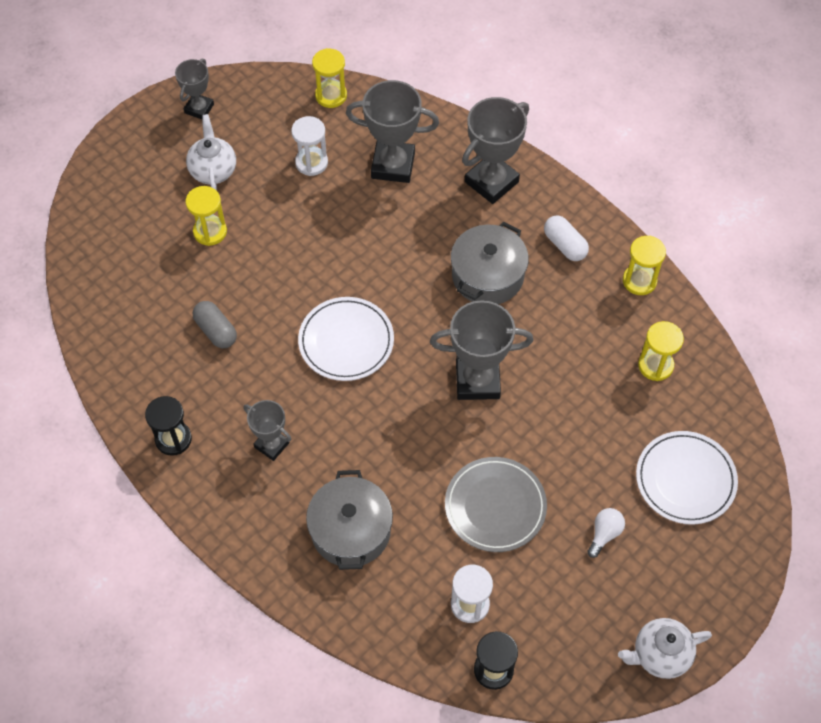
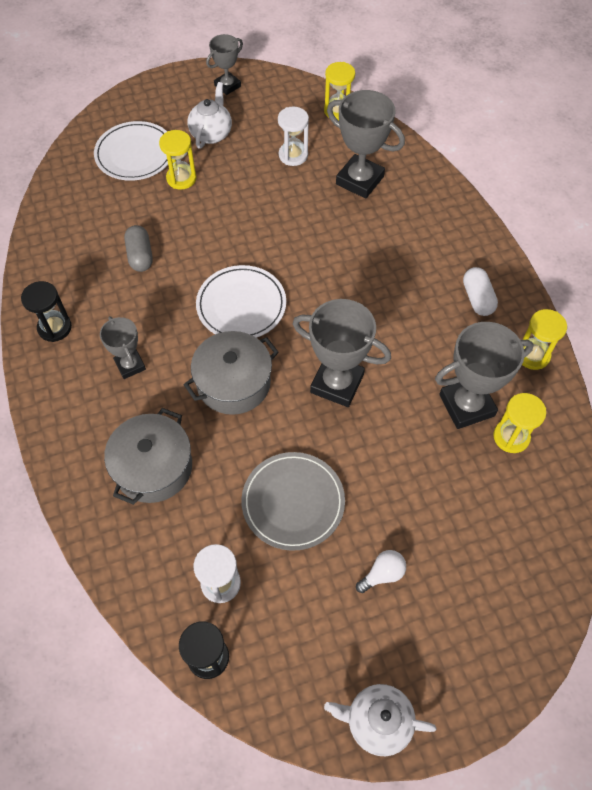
camera: 25 degrees right, 0 degrees up
grey pot [451,222,529,304] -> grey pot moved to [184,331,279,415]
grey trophy [462,97,529,204] -> grey trophy moved to [435,322,534,429]
white plate [636,431,738,525] -> white plate moved to [94,121,168,181]

